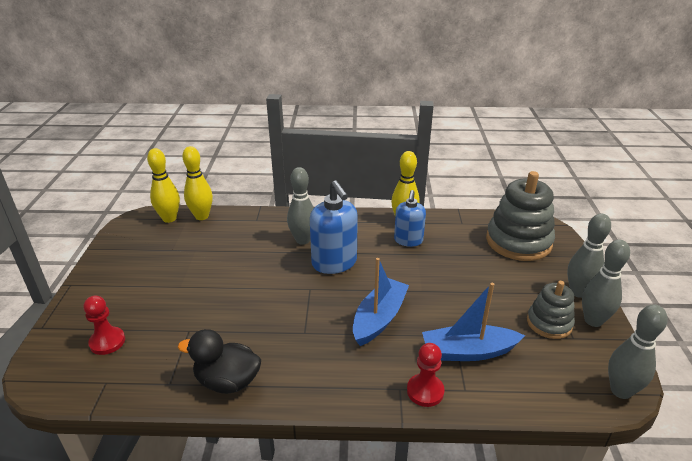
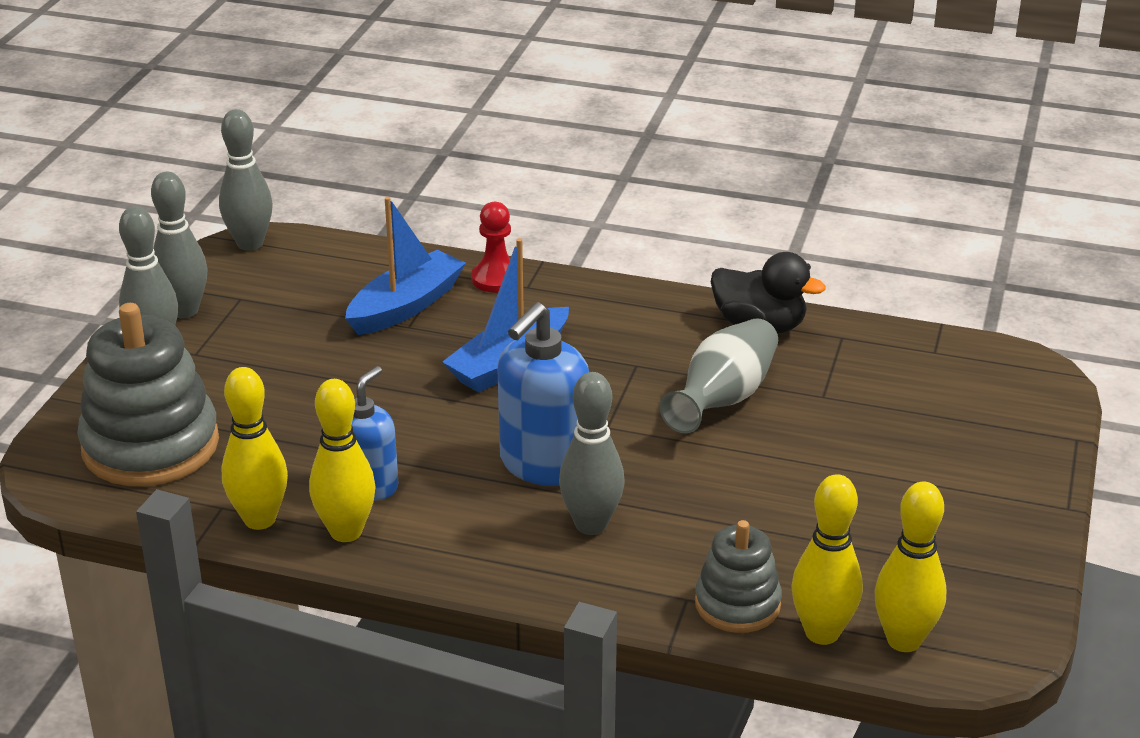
camera: 165 degrees left, 0 degrees up
red pawn [83,296,125,355] -> none
blue soap dispenser [310,180,358,274] -> blue soap dispenser turned 135 degrees counterclockwise [497,302,589,486]
blue boat [422,283,525,361] -> blue boat turned 60 degrees counterclockwise [345,197,466,335]
grey stacking toy [527,281,575,339] -> grey stacking toy moved to [695,520,782,633]
none -> yellow bowling pin [222,367,288,530]
none -> grey vase [659,318,778,434]

